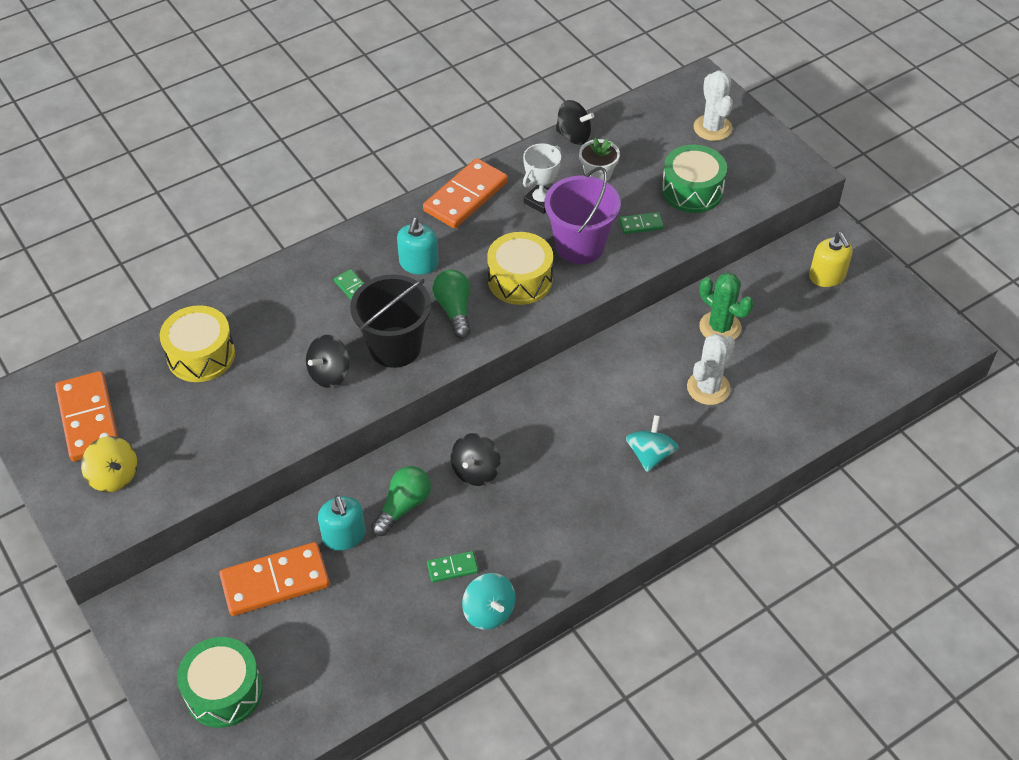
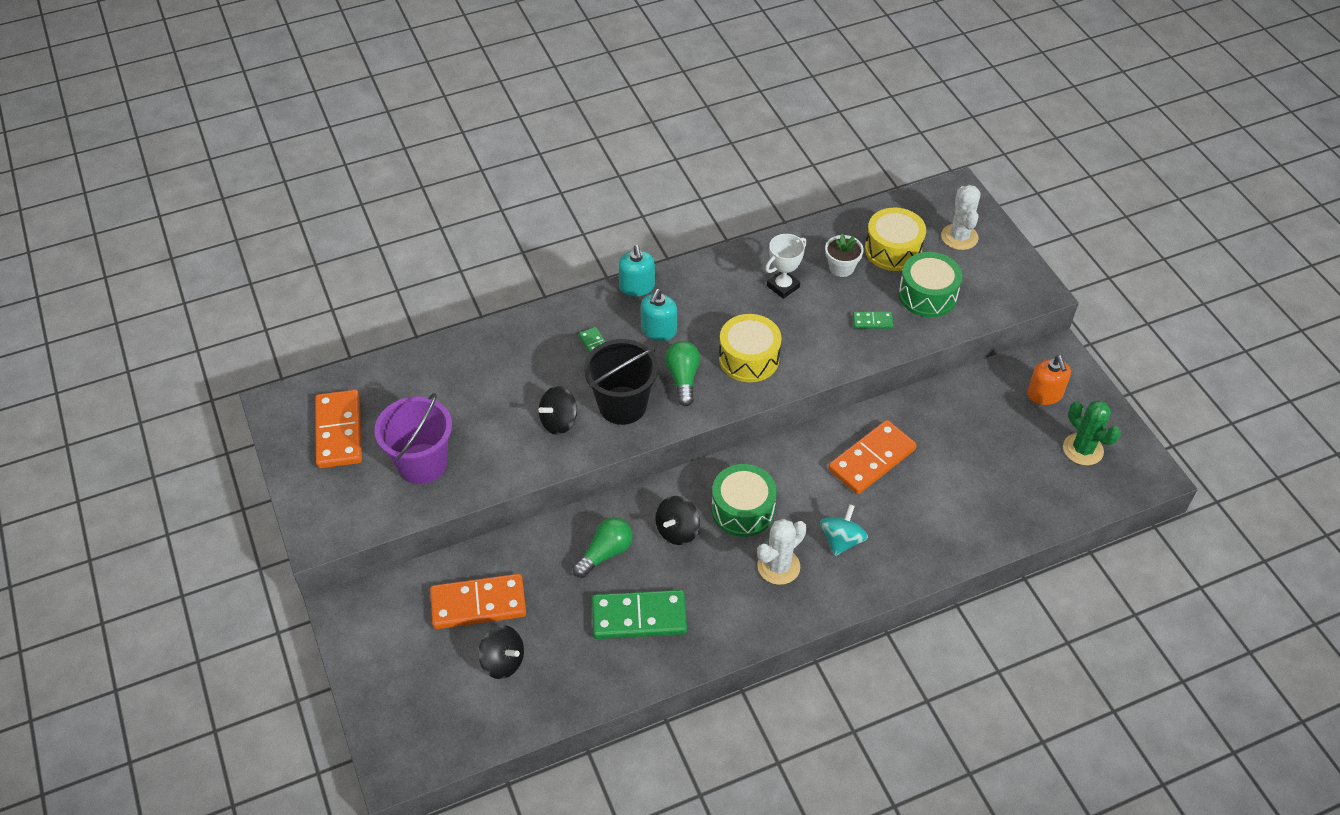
camera: 10 degrees right, 0 degrees up
yellow spinning top [81,436,137,492] -> none
yellow drum [160,305,235,382] -> yellow drum moved to [865,207,926,271]
green drum [177,637,263,728] -> green drum moved to [712,464,777,537]
turquoise soap dispenser [318,496,366,550] -> turquoise soap dispenser moved to [618,245,655,296]
orange domino [423,158,508,229] -> orange domino moved to [828,420,917,494]
green domino [427,551,478,583] -> green domino [592,590,687,639], size x2.09
turquoise spinning top [462,573,515,630] -> none
purple bucket [545,167,621,264] -> purple bucket moved to [374,393,452,484]
black spinning top [555,100,594,145] -> black spinning top moved to [478,625,524,679]
white cactus [687,333,735,405] -> white cactus moved to [757,519,807,585]
green cactus [699,272,753,340] -> green cactus moved to [1063,400,1121,465]
yellow soap dispenser [809,232,853,287] -> orange soap dispenser [1027,355,1071,405]

